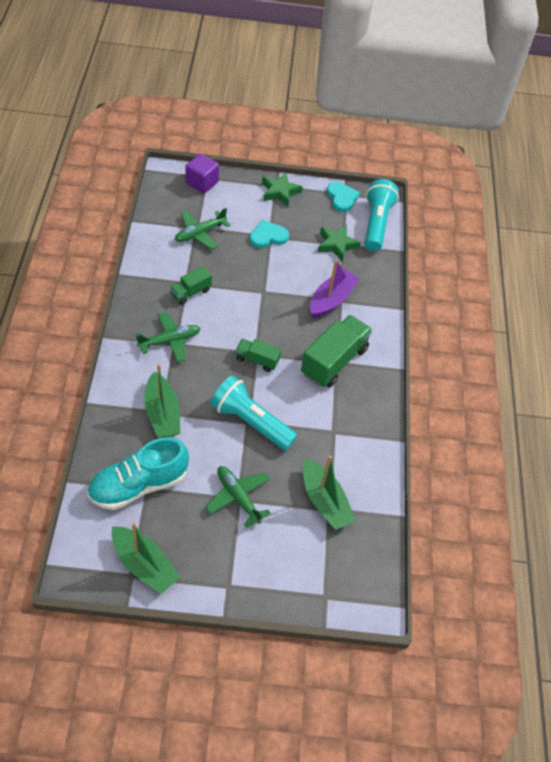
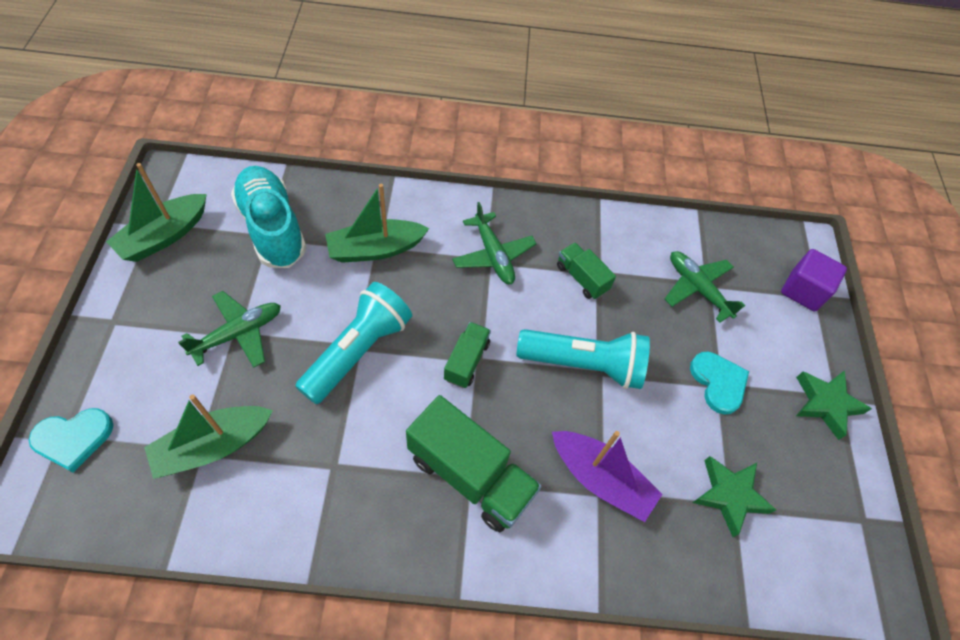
camera: 90 degrees right, 5 degrees up
turquoise heart [326,182,360,212] -> turquoise heart moved to [29,408,113,472]
turquoise flashlight [365,179,399,251] -> turquoise flashlight moved to [516,329,650,389]

